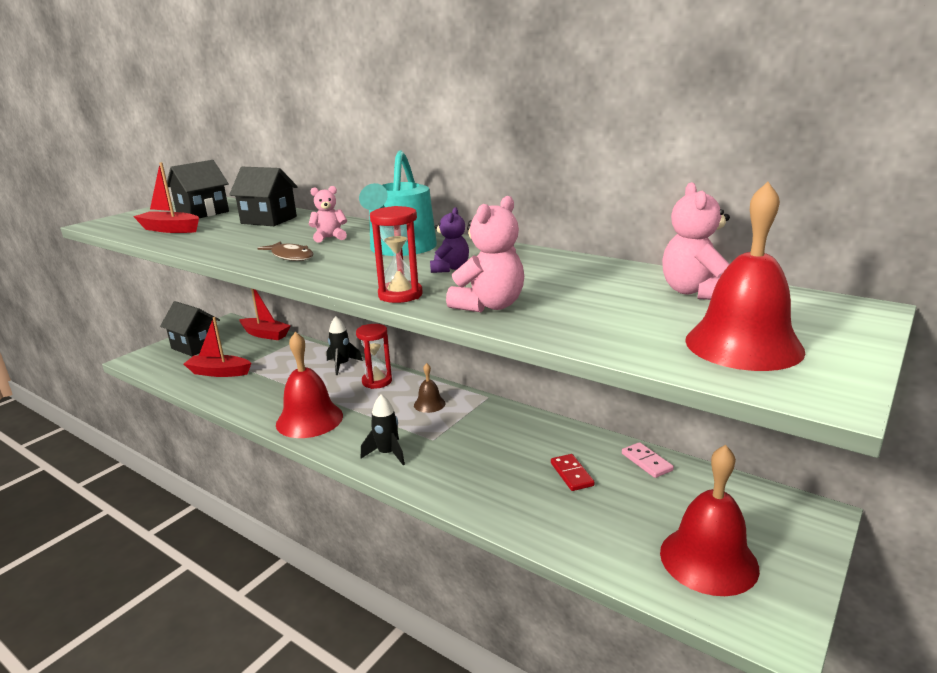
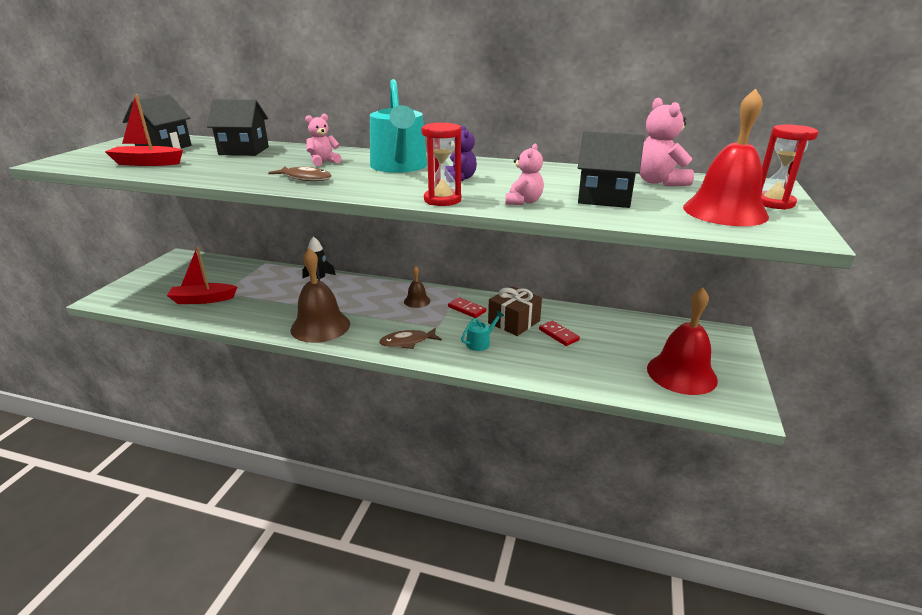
camera: 20 degrees left, 5 degrees up
black house [160,301,220,356] -> black house moved to [578,131,644,208]
red boat [239,289,291,340] -> none
red bell [276,332,343,438] -> brown bell [291,248,350,343]
red hourglass [356,324,392,389] -> red hourglass moved to [761,125,818,210]
black rocket [361,394,405,465] -> brown fish [379,328,442,349]
pink teddy bear [446,196,524,312] -> pink teddy bear [506,144,544,205], size x0.64
pink domino [622,442,674,478] -> none
none -> red domino [448,297,486,318]
none -> turquoise watering can [461,311,504,351]
none -> brown gift [488,286,542,336]

